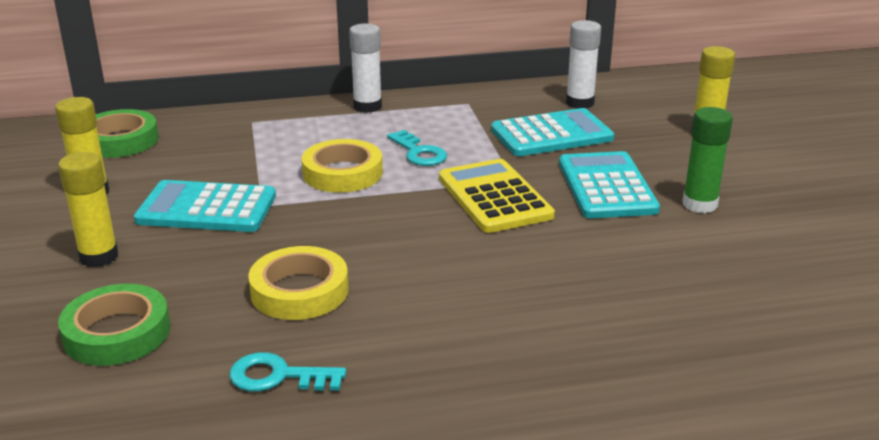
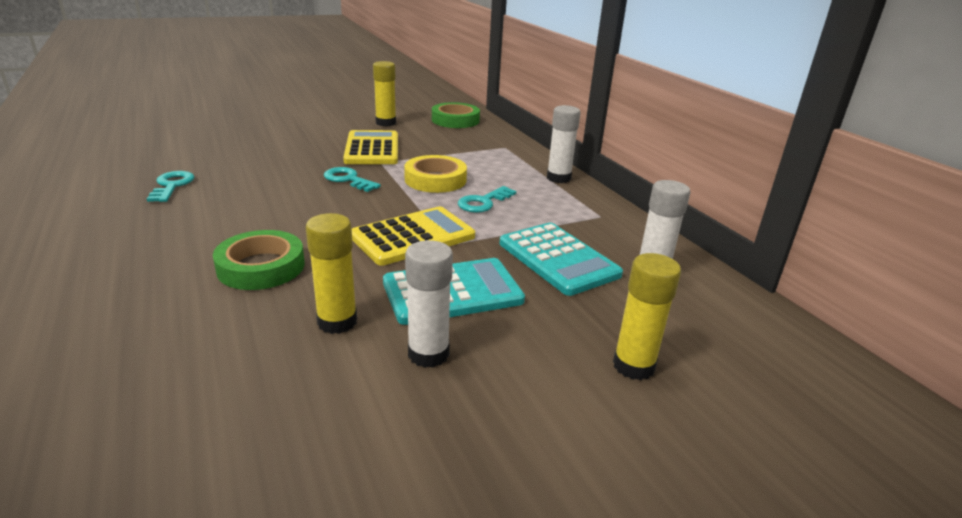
camera: 75 degrees right, 0 degrees up
yellow glue stick [58,152,118,267] -> yellow glue stick moved to [306,213,357,334]
green tape [58,284,170,366] -> green tape moved to [213,230,305,290]
turquoise calculator [134,180,276,232] -> yellow calculator [343,130,398,164]
yellow tape [248,246,349,320] -> none
green glue stick [682,107,733,213] -> white glue stick [405,240,453,368]
none -> turquoise key [324,167,381,192]

